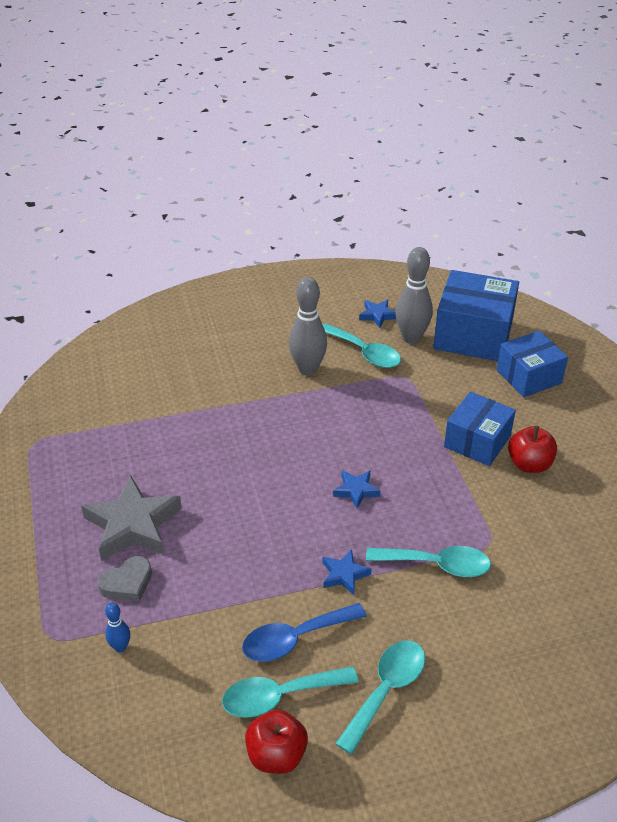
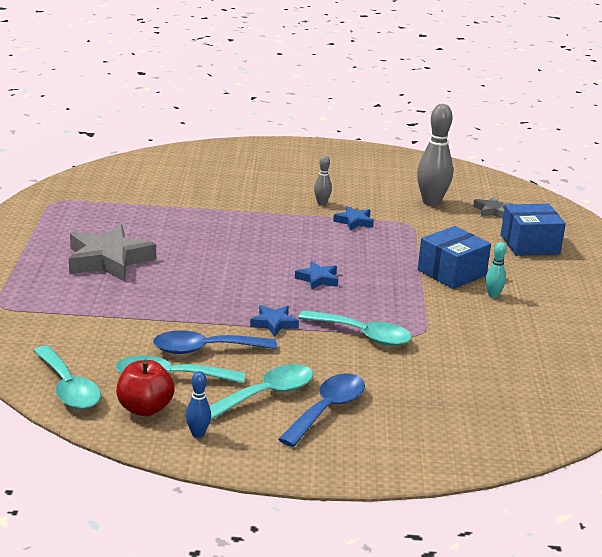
camera: 15 degrees right, 15 degrees down
grey heart [97,556,152,602] -> none
blue bowling pin [105,602,130,652] -> blue bowling pin moved to [186,371,211,438]
grey bowling pin [289,277,327,376] -> grey bowling pin [314,155,332,205], size x0.49
turquoise spoon [323,323,401,368] -> turquoise spoon moved to [33,346,101,409]
blue star [359,300,396,328] -> blue star moved to [333,206,374,231]
blue box [433,270,519,361] -> grey star [473,196,512,218]
red apple [508,426,557,473] -> turquoise bowling pin [485,242,506,298]
none -> blue spoon [278,374,365,447]

